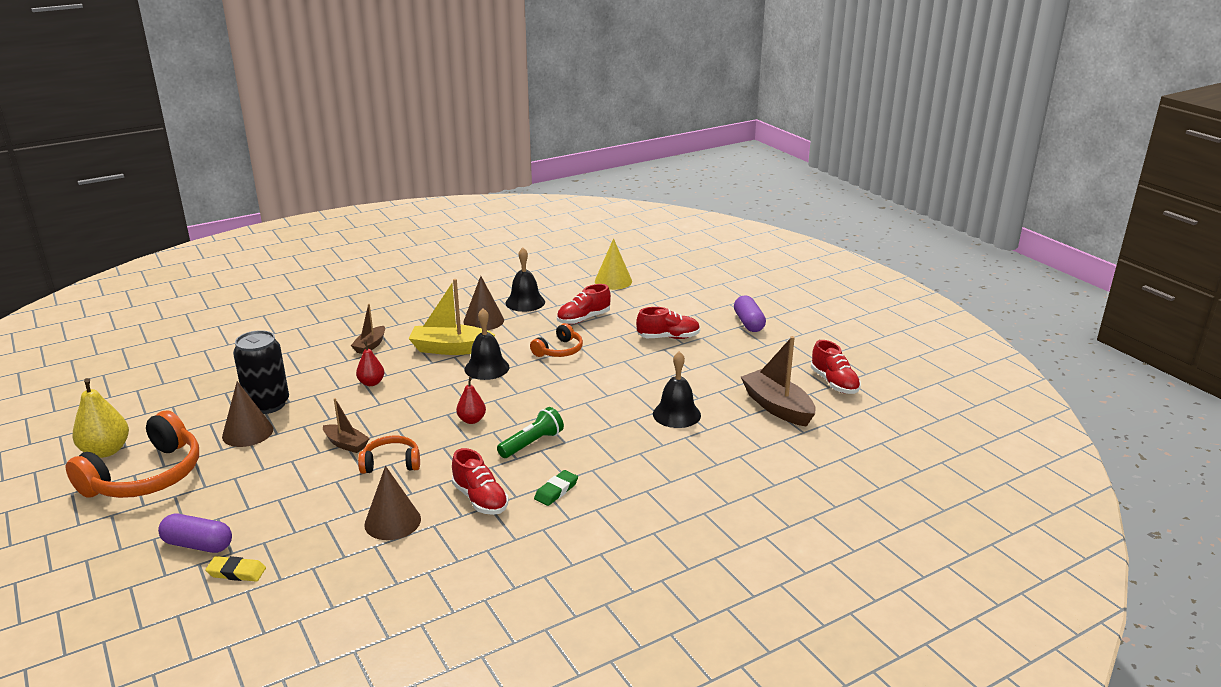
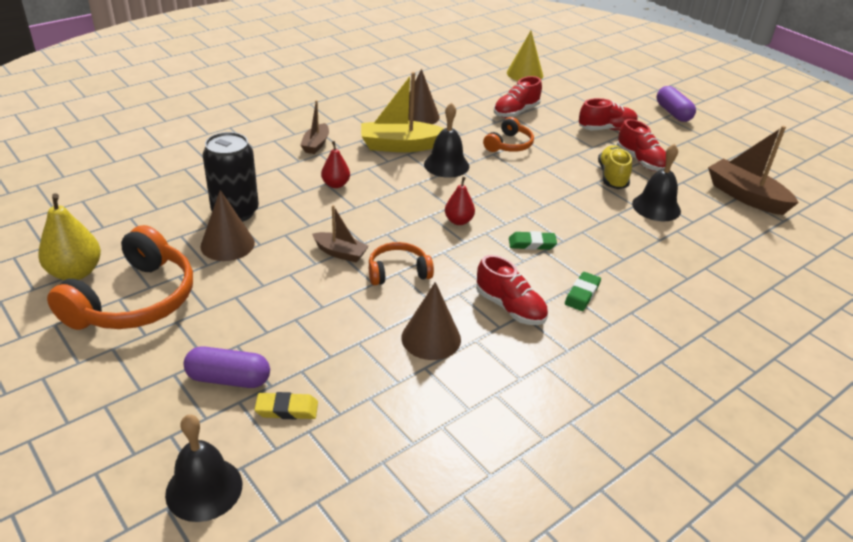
camera: 10 degrees left, 10 degrees up
green flashlight [497,407,564,458] -> green eraser [509,231,557,250]
black bell [505,248,545,312] -> black bell moved to [165,414,242,522]
red shoe [811,340,861,394] -> red shoe moved to [617,119,666,171]
none -> yellow shoe [598,145,632,189]

